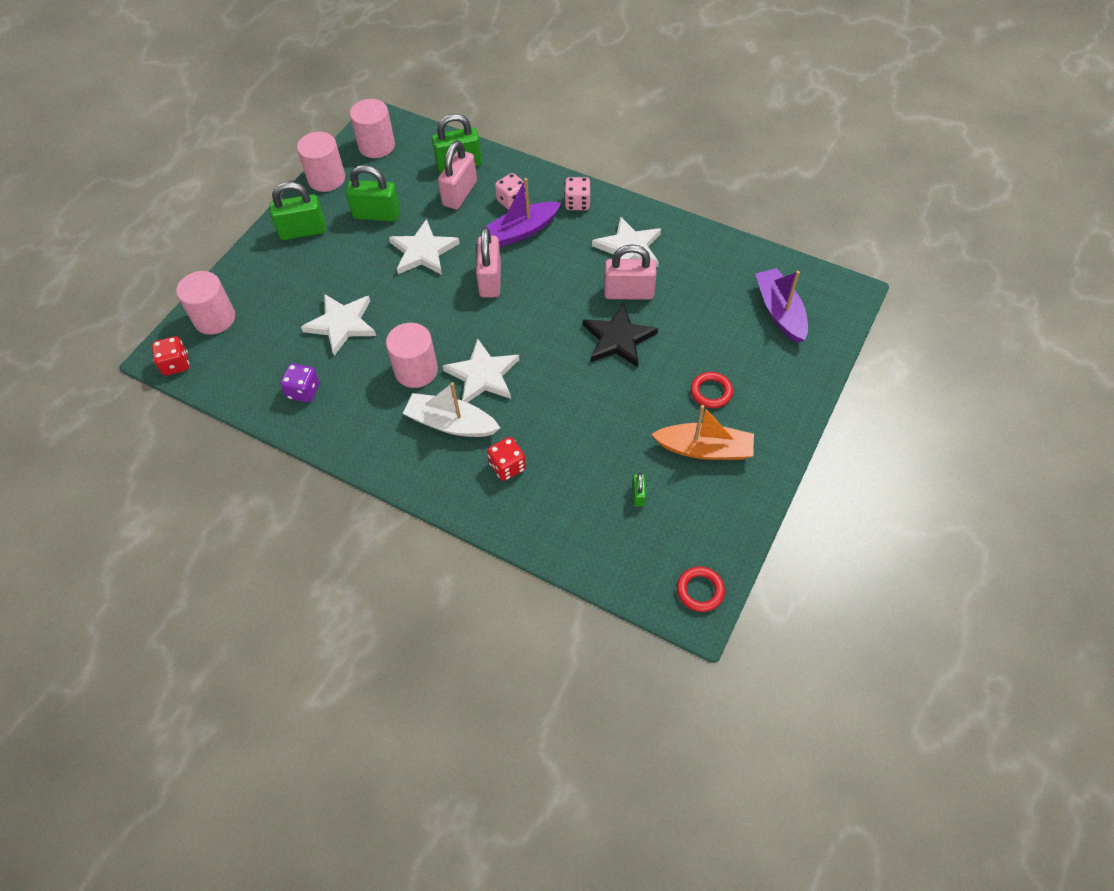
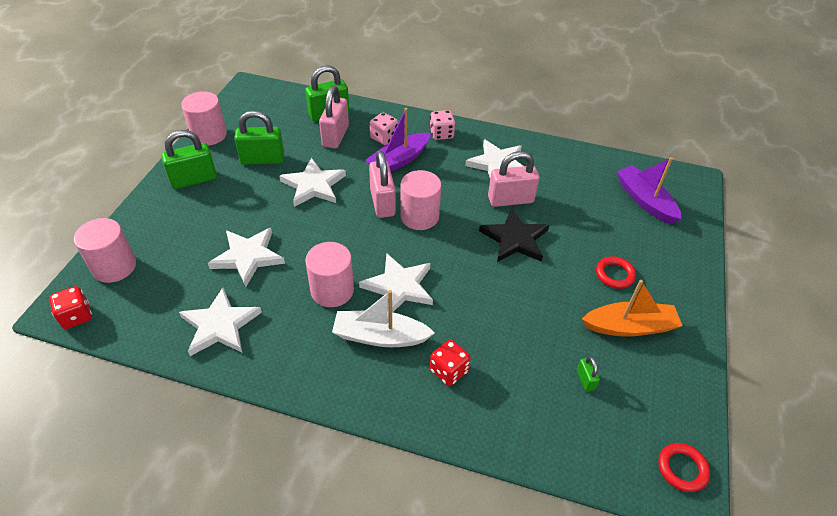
camera: 15 degrees left, 10 degrees down
purple dice [280,364,319,402] -> white star [179,288,262,356]
pink cylinder [350,99,395,158] -> pink cylinder moved to [400,170,441,230]

